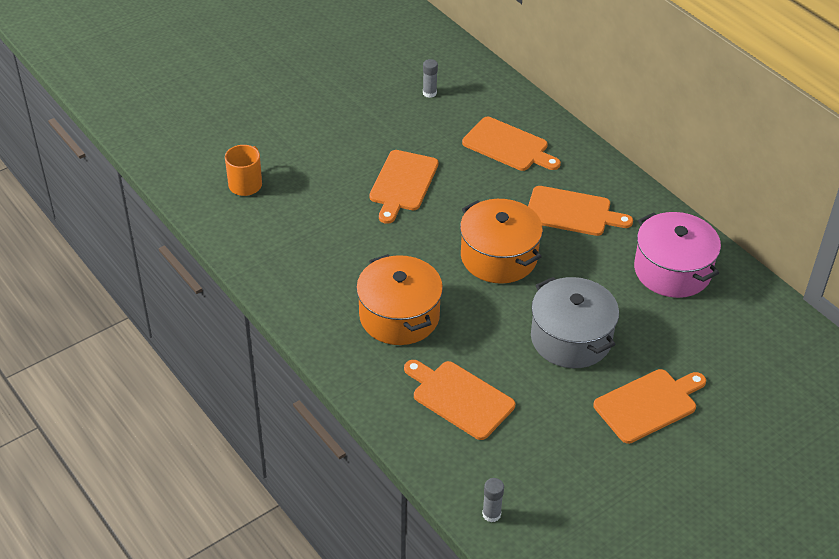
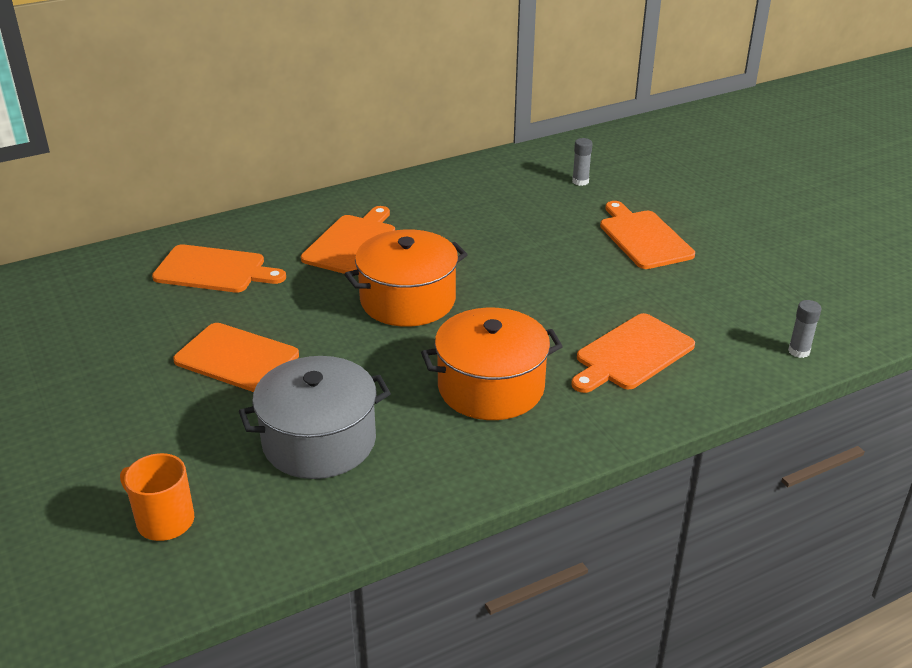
camera: 80 degrees left, 10 degrees down
grey glue stick [423,59,438,98] -> grey glue stick moved to [572,138,593,186]
orange cutting board [462,117,561,171] -> orange cutting board turned 60 degrees clockwise [152,244,286,293]
grey pot [531,277,619,368] -> grey pot moved to [239,356,391,479]
pink pot [634,212,721,298] -> none

